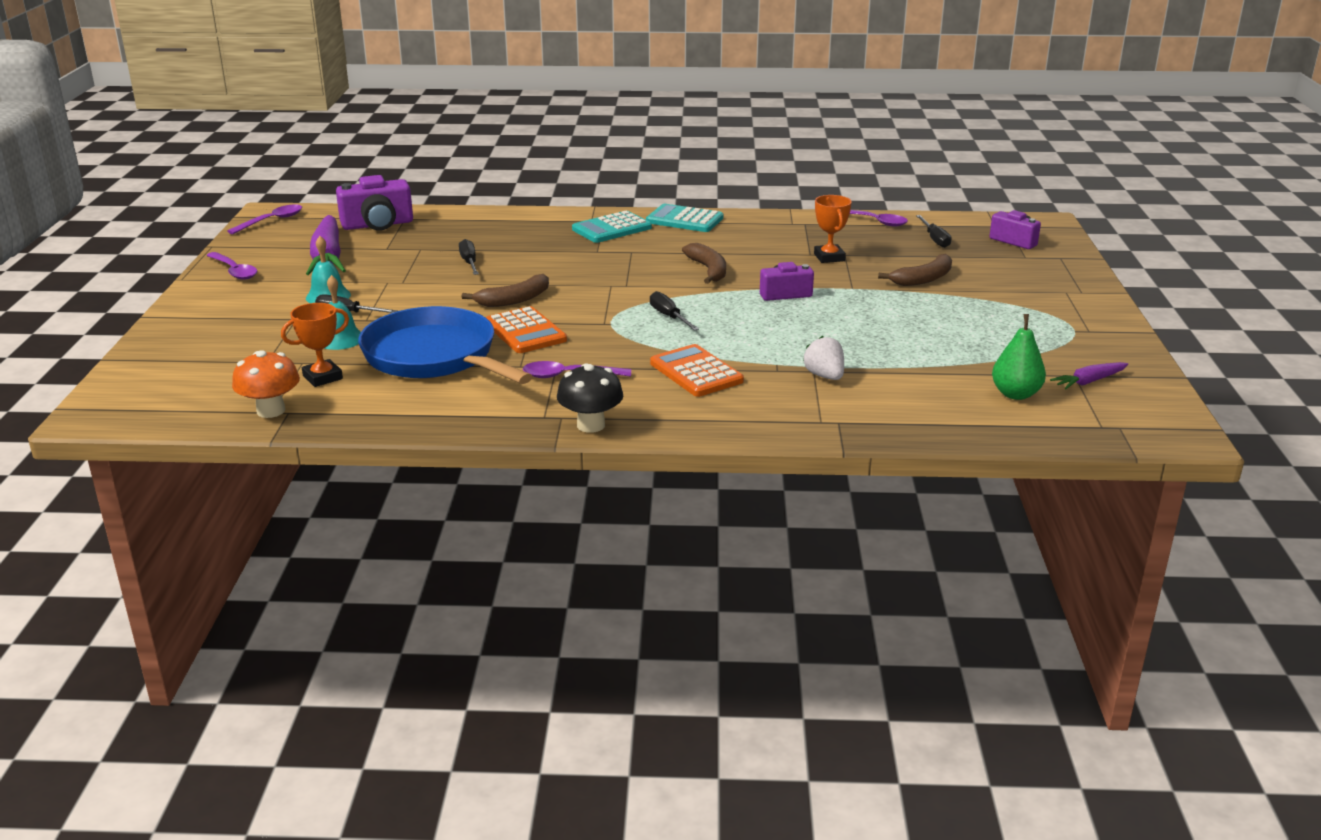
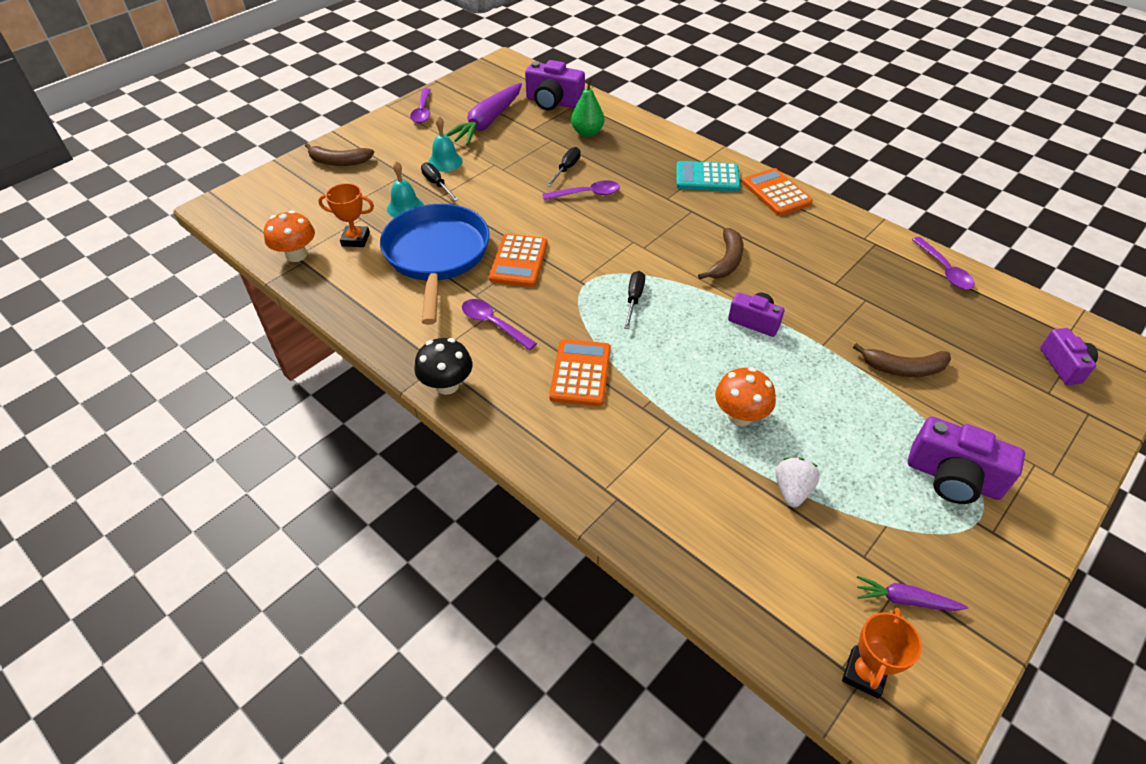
camera: 40 degrees right, 20 degrees up
purple spoon [227,204,302,234] -> purple spoon moved to [542,180,620,200]
brown banana [462,274,549,307] -> brown banana moved to [305,143,374,166]
turquoise calculator [646,204,723,232] -> orange calculator [742,168,813,216]
white strawberry [803,336,844,380] -> white strawberry moved to [776,458,820,507]
orange trophy [814,195,852,263] -> orange trophy moved to [842,608,922,699]
black screwdriver [916,215,952,248] -> none
green pear [992,314,1046,400] -> green pear moved to [571,79,604,137]
none -> orange mushroom [715,367,776,426]
none -> purple camera [908,417,1025,504]

